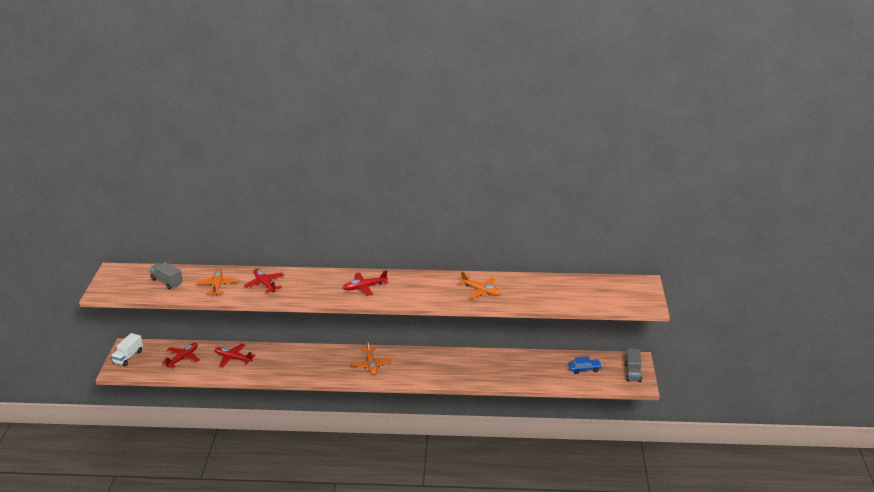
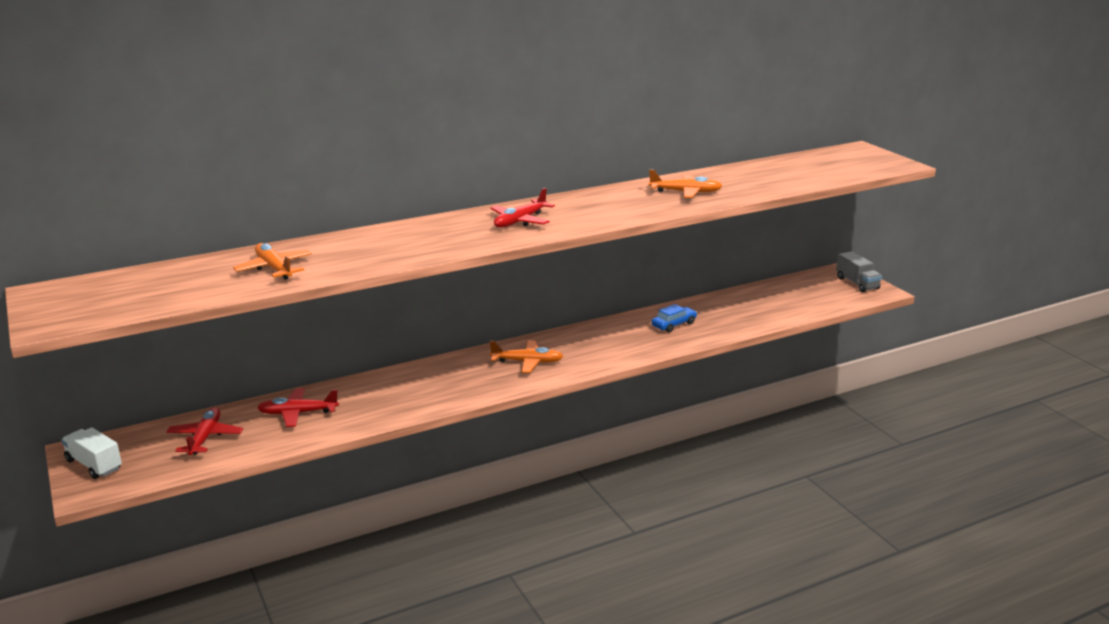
camera: 30 degrees left, 5 degrees down
white truck [111,333,143,366] -> white truck turned 135 degrees clockwise [61,427,122,479]
grey truck [149,262,183,289] -> none
red plane [244,268,284,293] -> none
orange plane [351,341,392,375] -> orange plane turned 45 degrees counterclockwise [490,340,563,373]
blue car [568,356,602,374] -> blue car moved to [651,304,697,332]

